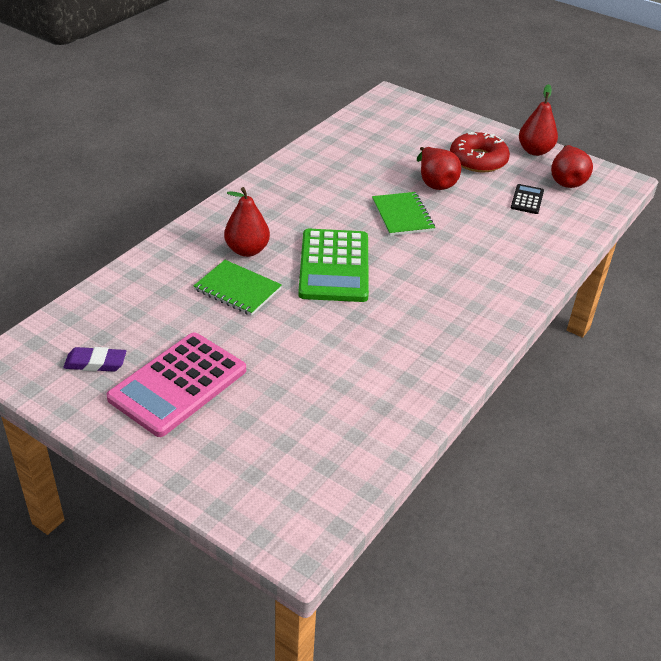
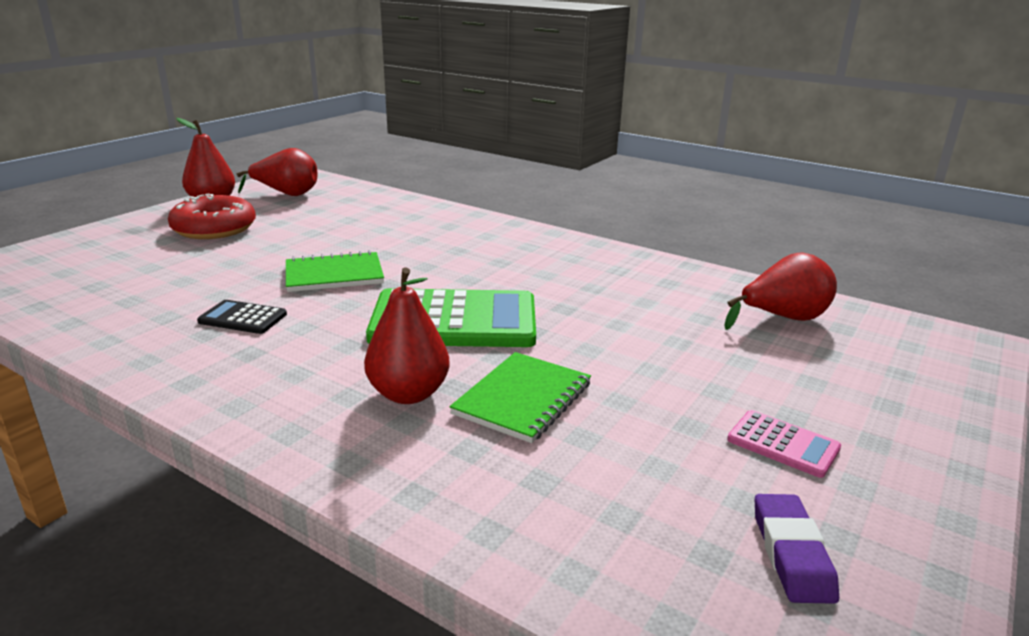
camera: 90 degrees left, 15 degrees down
pink calculator [106,332,246,437] -> pink calculator [727,410,841,478], size x0.46
red pear [417,147,461,190] -> red pear moved to [724,252,837,330]
black calculator [511,184,544,214] -> black calculator moved to [197,300,287,334]

